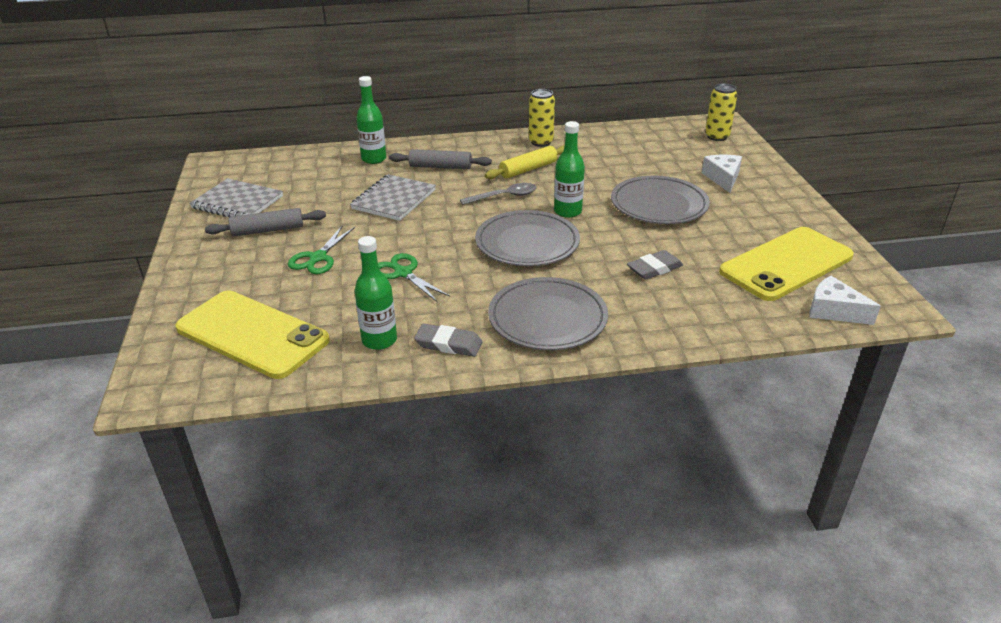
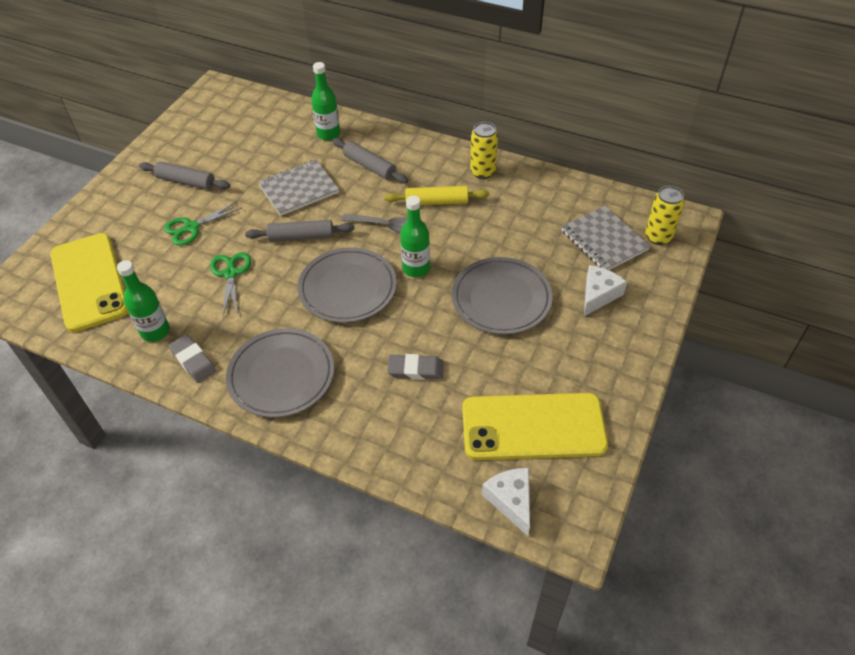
camera: 35 degrees right, 15 degrees up
grey notebook [189,178,283,217] -> grey notebook moved to [561,206,650,270]
none -> grey rolling pin [245,220,355,242]

